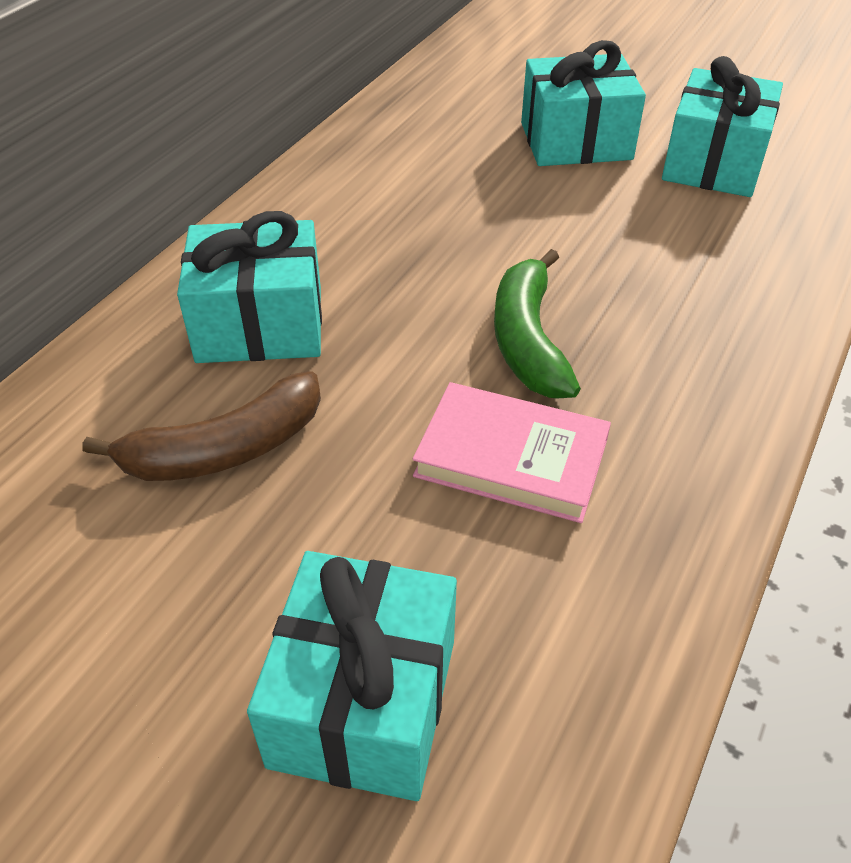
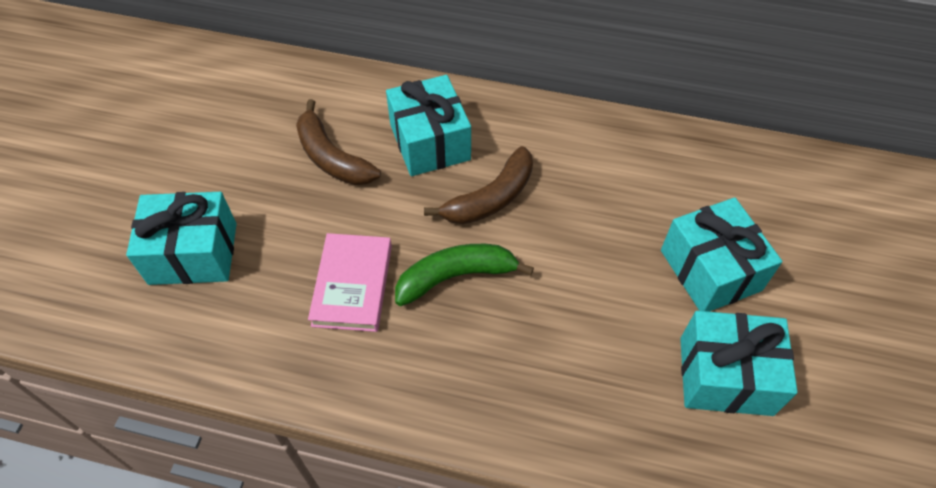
camera: 75 degrees right, 10 degrees up
none -> brown banana [424,146,533,224]

